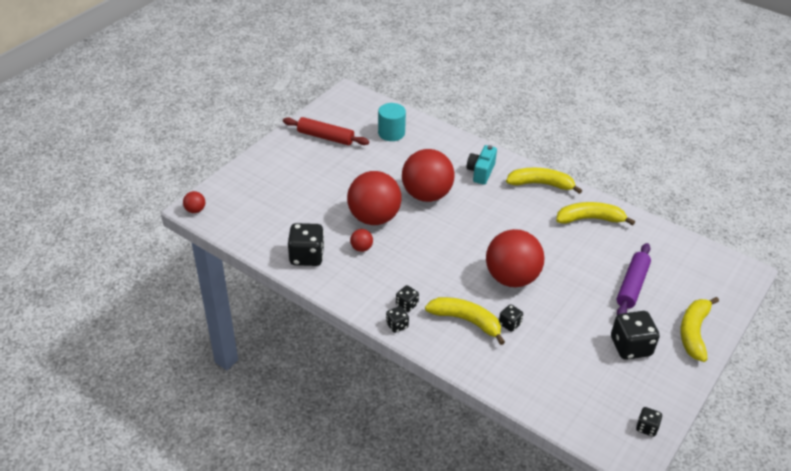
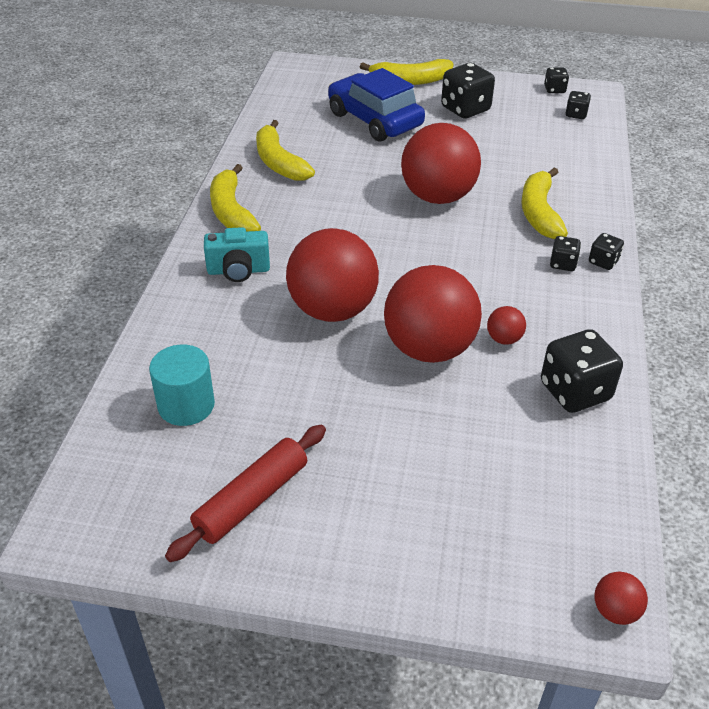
camera: 115 degrees left, 0 degrees up
red rolling pin [283,117,369,146] -> red rolling pin turned 45 degrees clockwise [165,425,326,562]
black dice [499,304,523,332] -> black dice moved to [565,91,591,119]
purple rolling pin [617,243,651,315] -> blue car [328,68,425,142]

